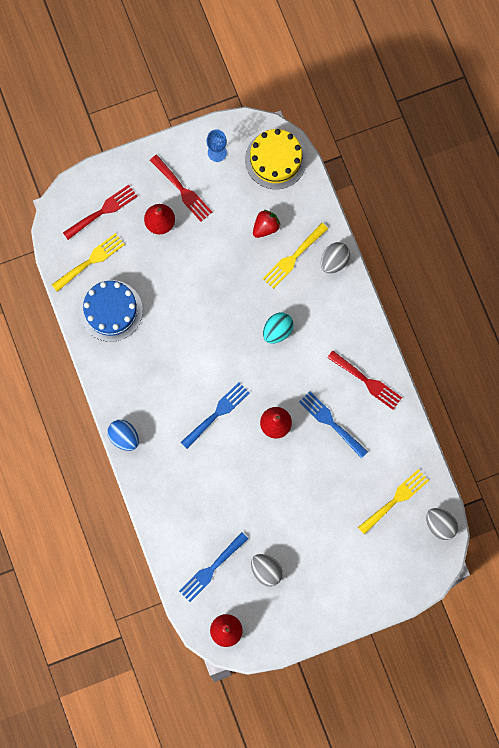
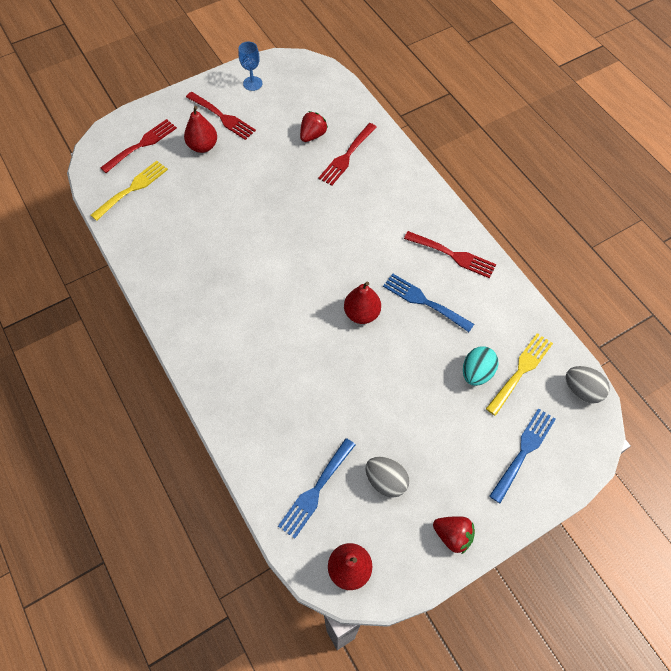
camera: 10 degrees left, 15 degrees down
blue cake [80,280,143,342] -> none
blue egg [107,420,139,451] -> none
blue fork [181,382,249,449] -> blue fork moved to [489,408,556,503]
yellow cake [245,129,307,189] -> none
yellow fork [263,223,328,289] -> red fork [318,123,377,186]
turquoise egg [263,313,293,344] -> turquoise egg moved to [463,347,498,386]
grey egg [321,242,350,274] -> none
none -> red strawberry [433,516,475,554]

